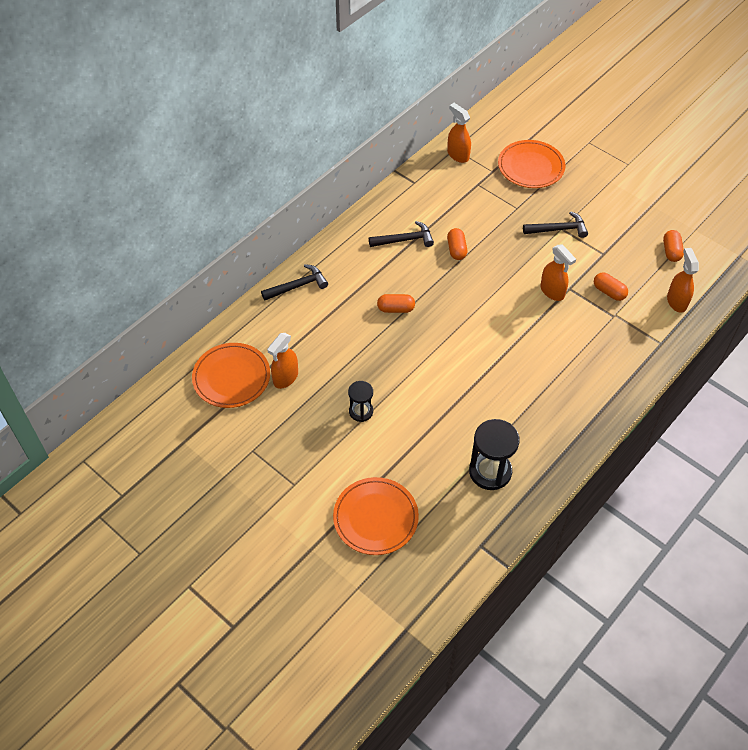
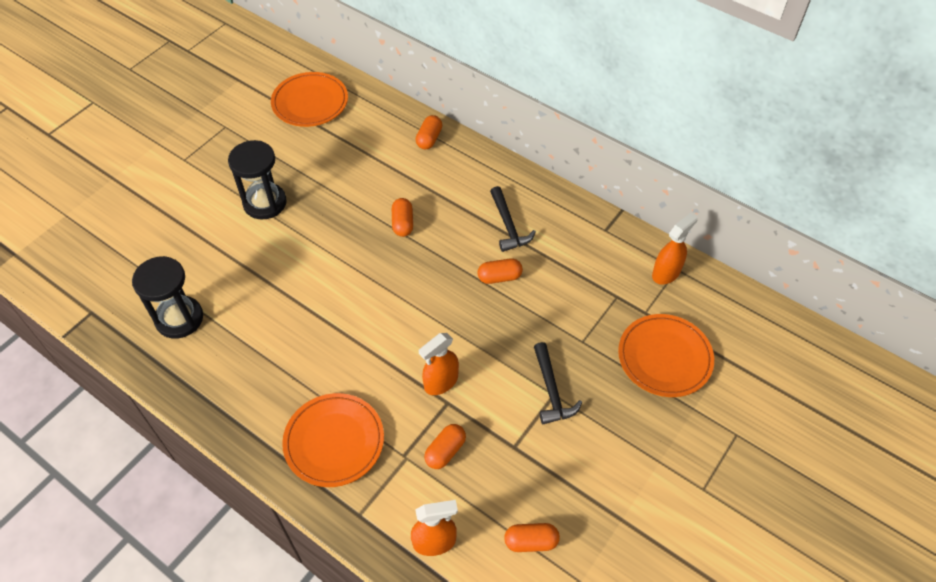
camera: 85 degrees right, 0 degrees up
black hammer [261,264,328,301] -> orange capsule [416,115,442,149]
orange spray bottle [267,333,298,389] -> none
orange plate [333,477,419,555] -> orange plate moved to [282,393,384,487]
black hourglass [348,381,373,422] -> black hourglass [228,140,287,219], size x1.69

